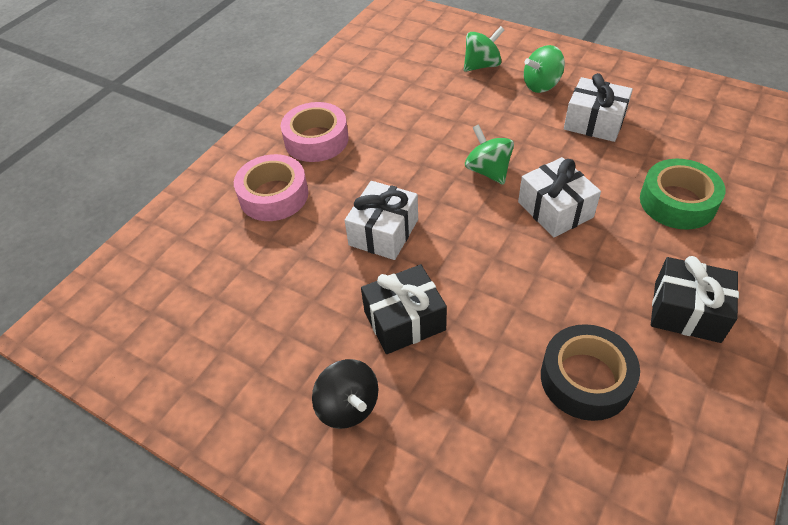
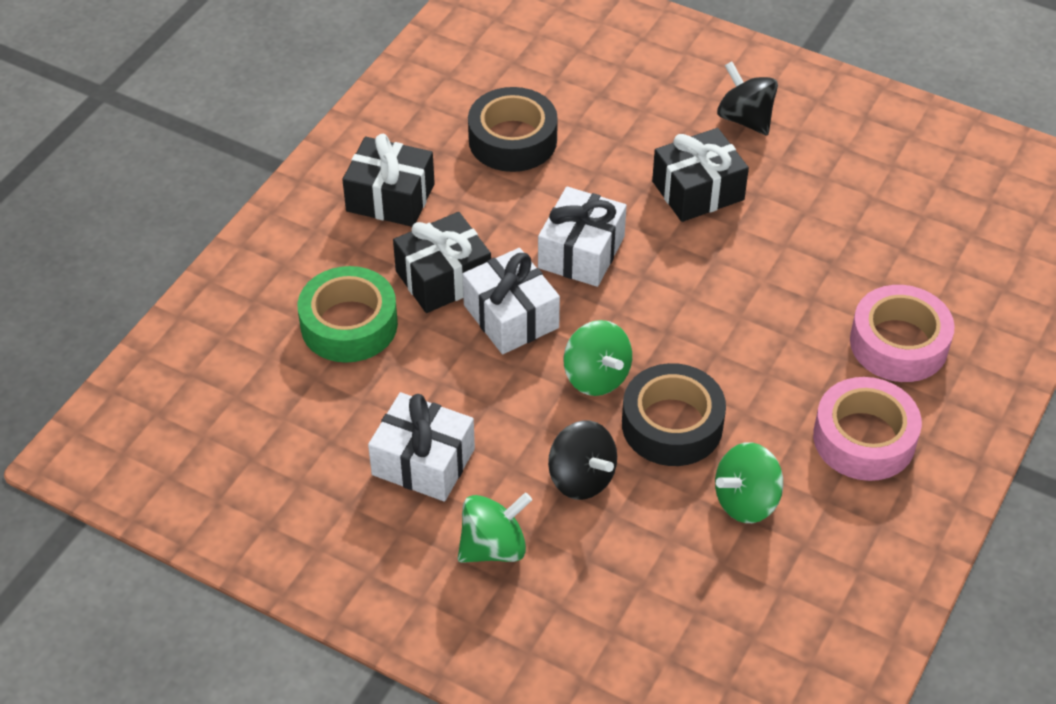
camera: 175 degrees right, 0 degrees up
white gift [345,181,418,260] -> white gift moved to [538,187,627,287]
green spinning top [464,26,504,72] -> green spinning top moved to [715,442,783,523]
none -> black gift [393,212,491,313]
none -> black spinning top [548,420,617,500]
none -> black tape [622,363,726,466]

